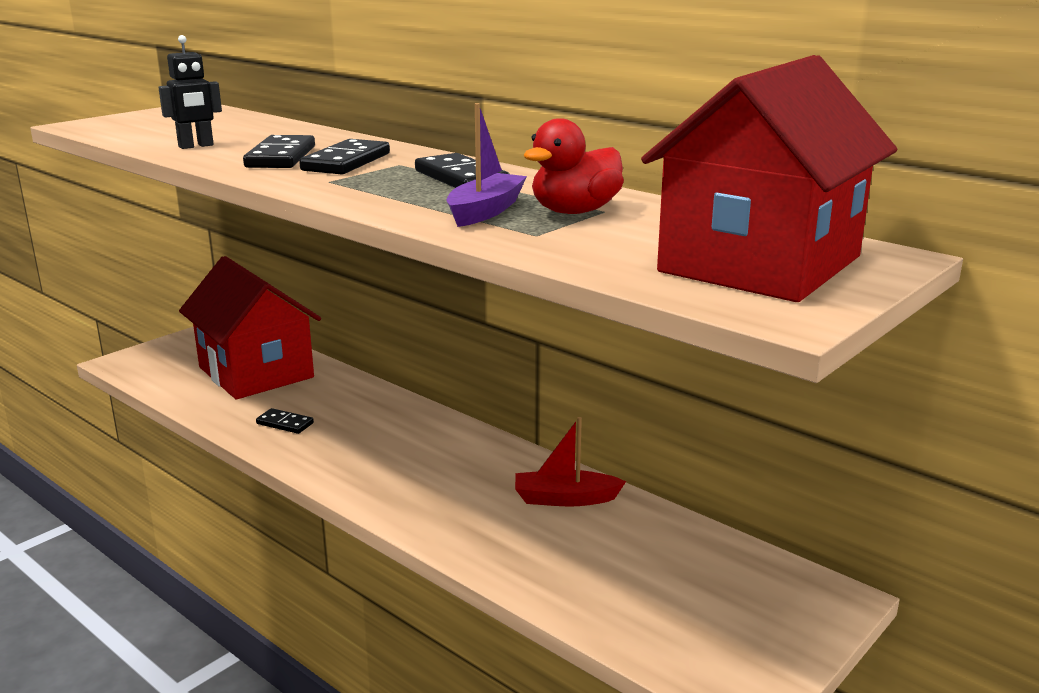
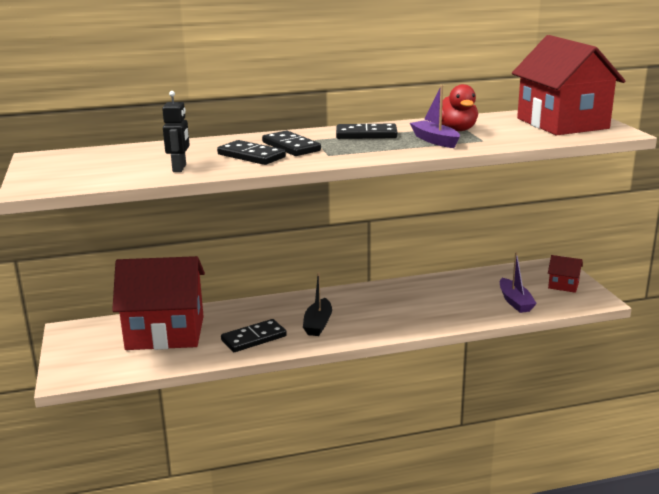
camera: 55 degrees left, 0 degrees up
black domino [256,408,314,434] -> black domino [221,319,287,352], size x1.65
red boat [515,417,626,506] -> none
none -> black boat [303,272,332,336]
none -> purple boat [500,252,537,313]
none -> red house [548,255,583,293]

